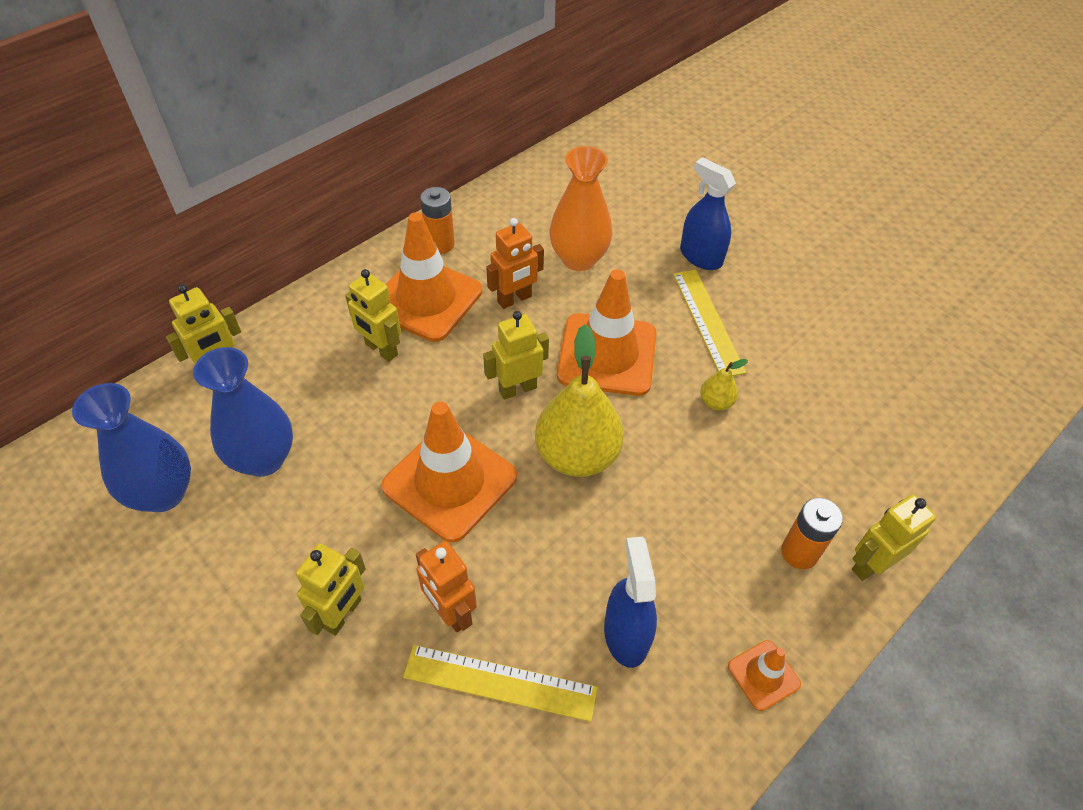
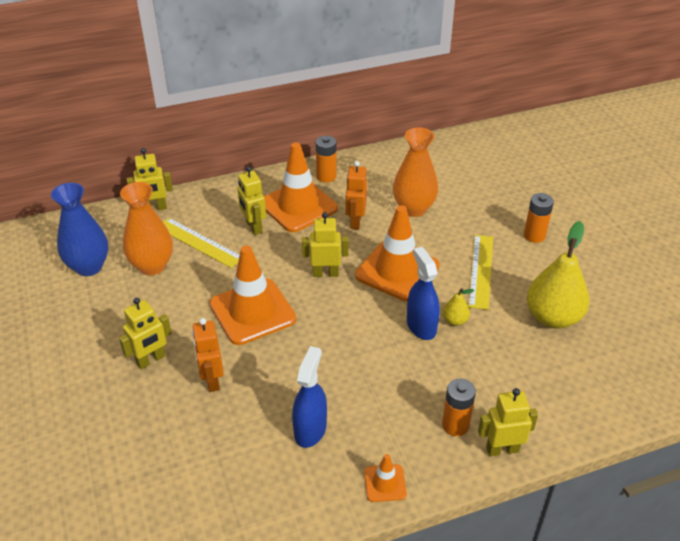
camera: 25 degrees right, 10 degrees down
blue vase [193,347,293,477] -> orange vase [120,182,173,275]
yellow ruler [403,645,598,722] -> yellow ruler moved to [163,218,240,268]
orange robot [486,218,544,309] -> orange robot turned 105 degrees clockwise [345,161,367,229]
yellow pear [535,324,624,477] -> yellow pear moved to [527,221,589,329]
blue spray bottle [680,157,736,270] -> blue spray bottle moved to [407,247,440,340]
none -> orange battery [524,193,554,243]

